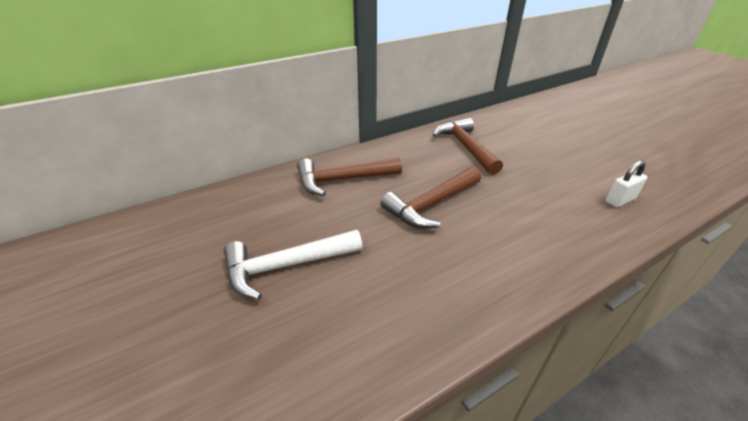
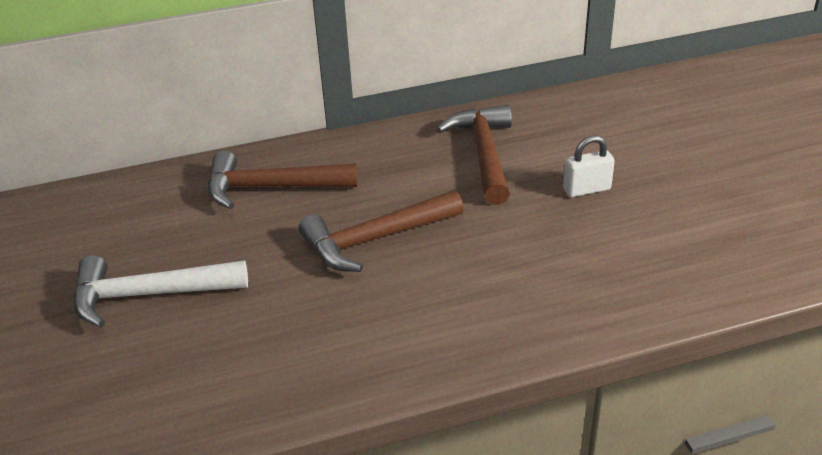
camera: 15 degrees right, 0 degrees up
white padlock [606,161,647,207] -> white padlock moved to [563,136,615,197]

